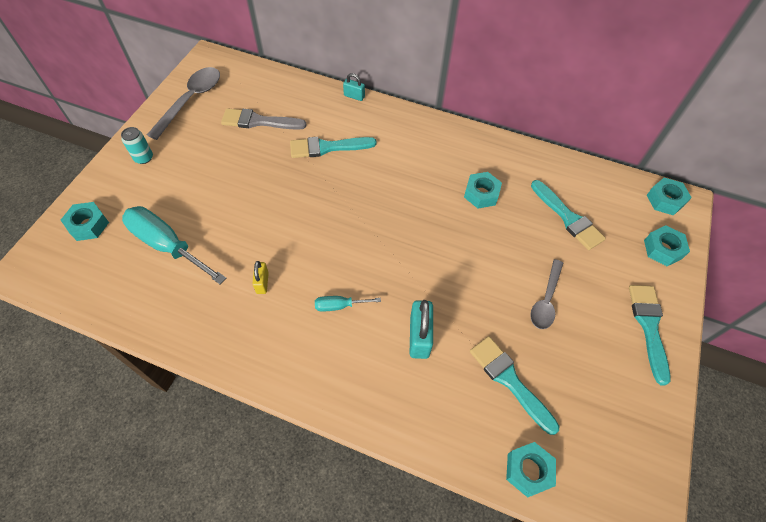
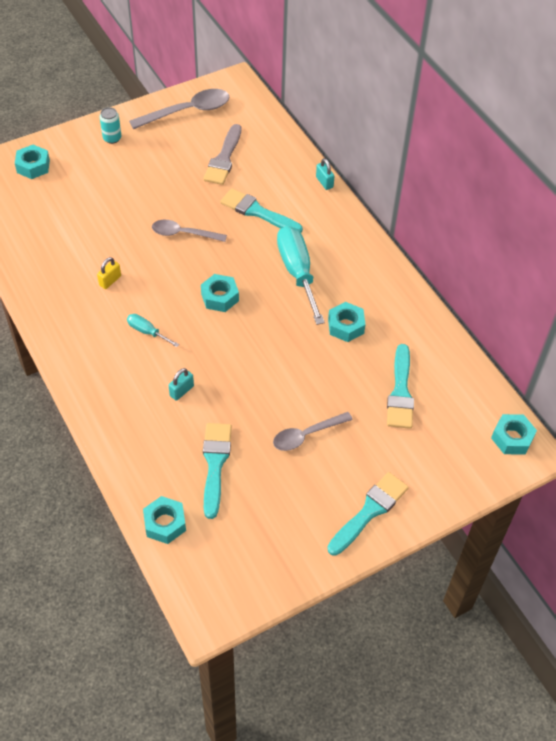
camera: 40 degrees right, 5 degrees down
turquoise screwdriver [122,206,226,285] -> turquoise screwdriver moved to [277,226,325,325]
grey brush [221,108,307,130] -> grey brush turned 120 degrees counterclockwise [203,124,241,185]
turquoise padlock [410,300,433,359] -> turquoise padlock [169,368,194,401], size x0.58
turquoise nut [644,225,690,266] -> turquoise nut moved to [201,274,239,312]
none -> grey spoon [152,220,227,242]

